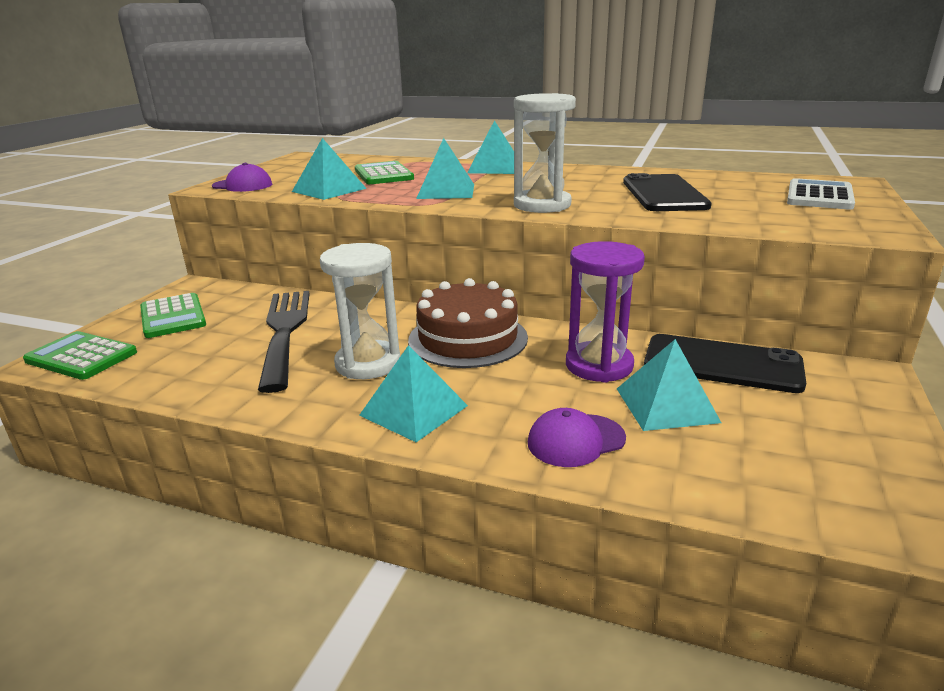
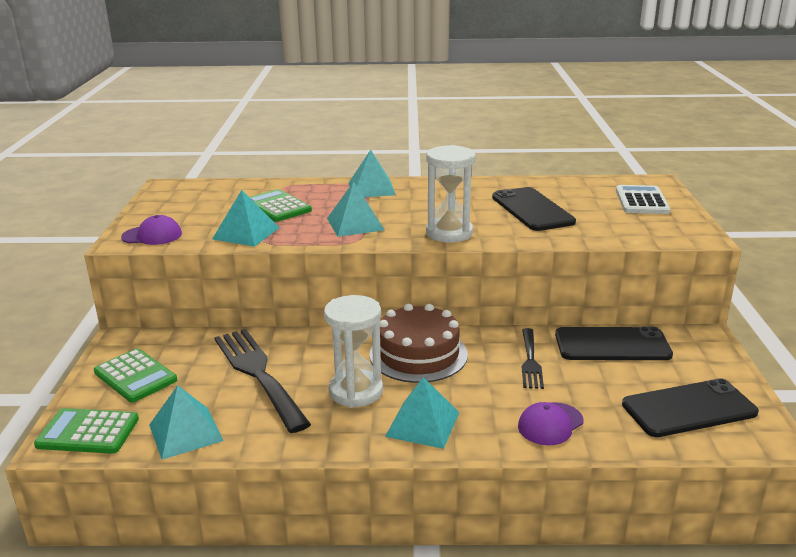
camera: 20 degrees left, 0 degrees up
purple hourglass [566,241,645,383] -> black fork [522,328,544,389]
turquoise pyramid [617,339,721,431] -> turquoise pyramid moved to [149,385,223,460]
none -> black phone [622,378,759,437]

